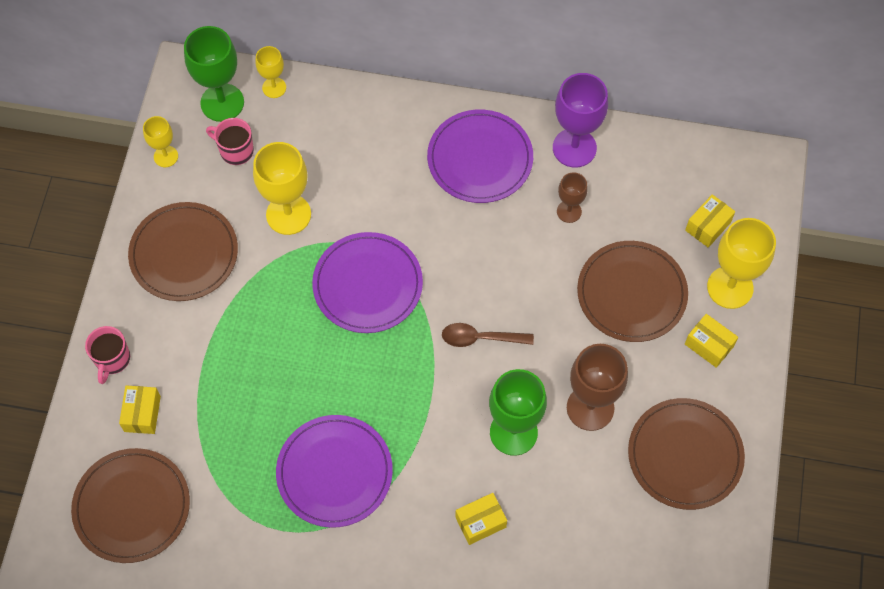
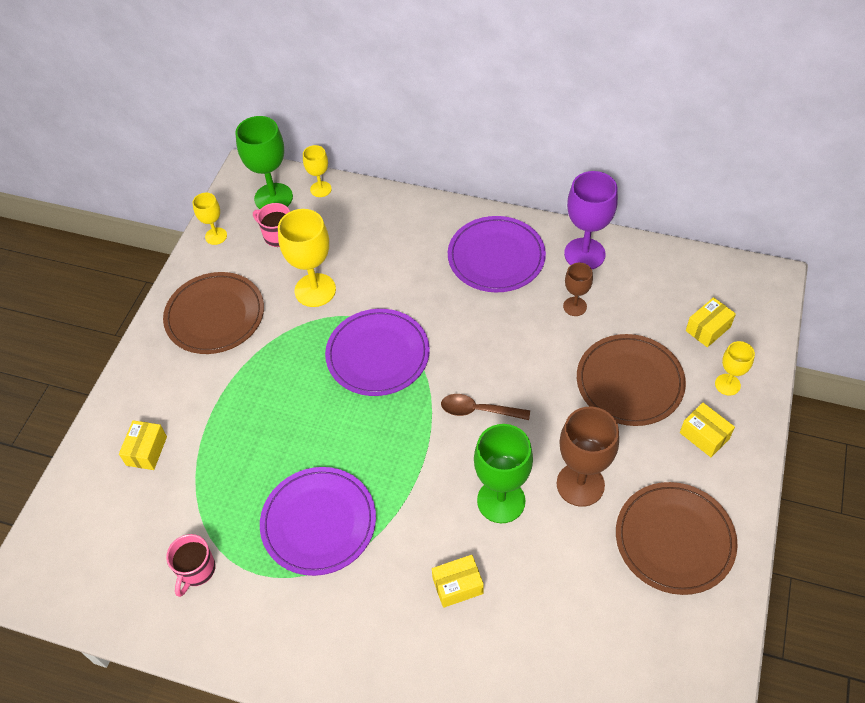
camera: 10 degrees right, 10 degrees down
brown plate [71,448,190,563] -> none
pink mug [85,326,130,384] -> pink mug moved to [166,534,216,597]
yellow goblet [707,218,776,309] -> yellow goblet [715,341,755,396], size x0.55

